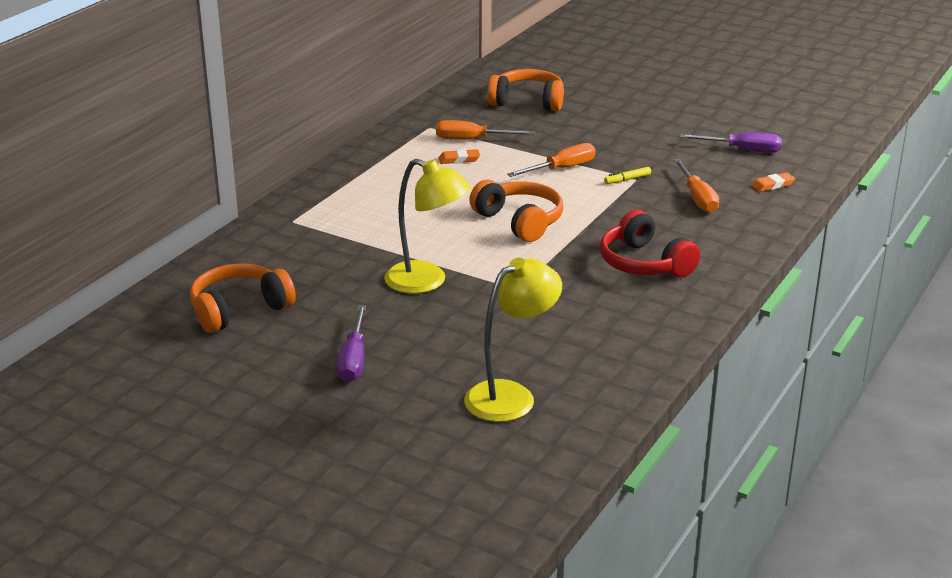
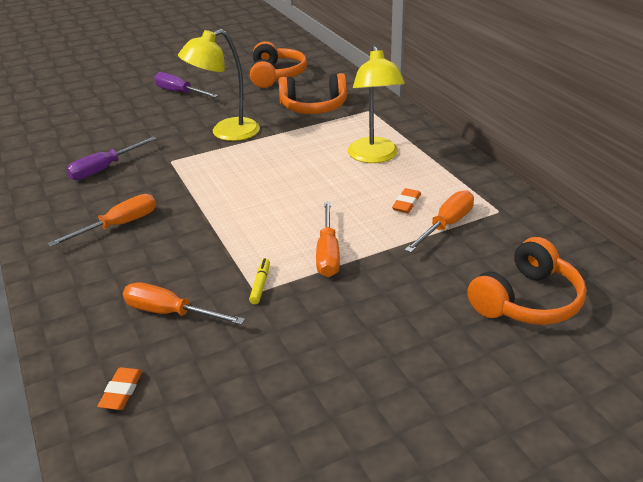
camera: 125 degrees right, 5 degrees up
yellow lamp [464,258,562,422] -> yellow lamp moved to [348,45,405,163]
orange headphones [469,180,563,242] -> orange headphones moved to [278,73,347,114]
red headphones [600,210,700,278] -> orange screwdriver [48,194,156,247]
purple screwdriver [680,132,782,153] -> purple screwdriver moved to [66,137,156,180]

